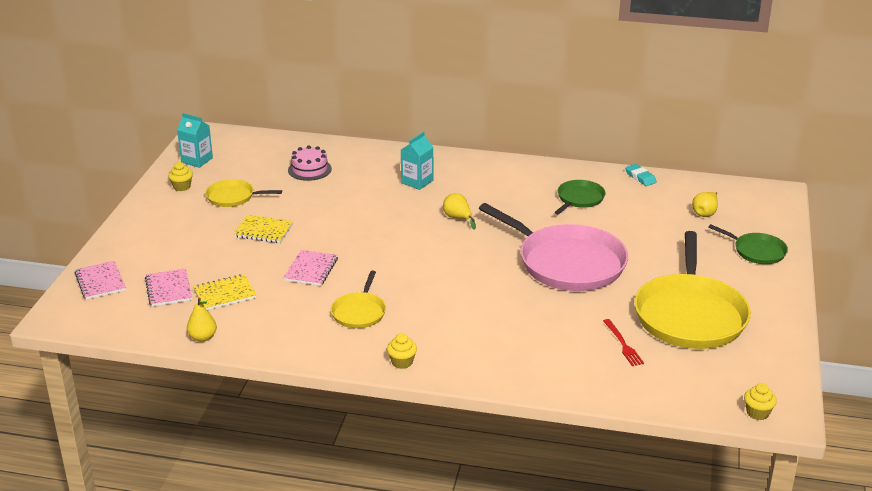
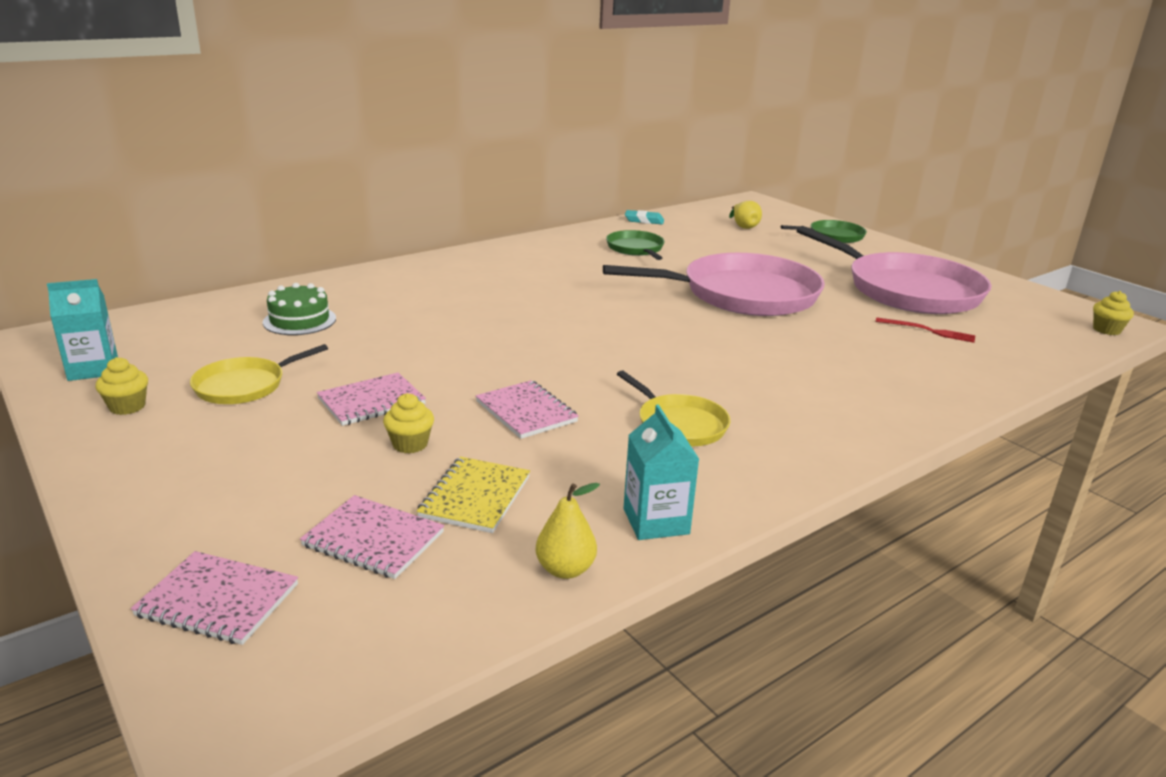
camera: 50 degrees left, 5 degrees down
yellow notebook [234,215,293,243] -> pink notebook [317,372,426,426]
pink cake [288,145,332,181] -> green cake [263,283,336,335]
yellow cupcake [387,334,417,369] -> yellow cupcake moved to [383,393,434,453]
turquoise carton [401,132,433,190] -> turquoise carton moved to [623,405,699,540]
yellow pear [443,193,476,230] -> none
yellow pan [634,231,751,349] -> pink pan [796,226,991,314]

